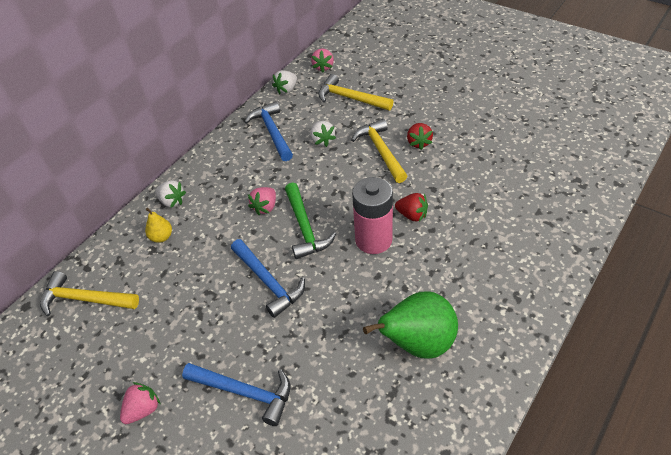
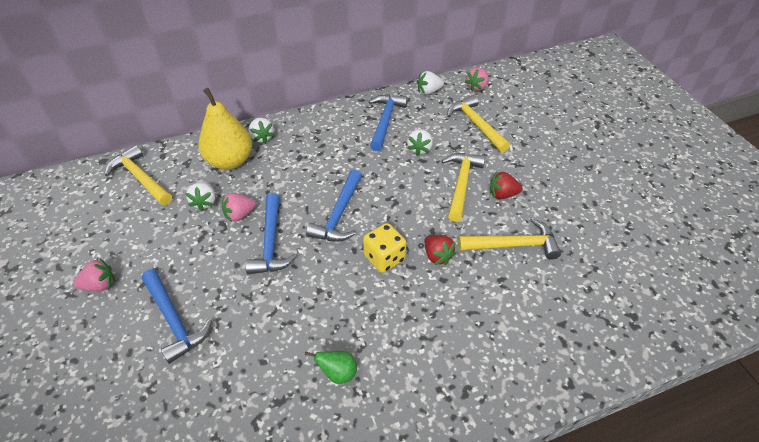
camera: 30 degrees right, 0 degrees up
yellow pear [145,208,172,243] -> yellow pear [198,88,252,170], size x2.13
pink strawberry [248,187,276,215] -> pink strawberry moved to [222,193,256,222]
green hammer [285,182,336,259] -> blue hammer [306,169,362,242]
pink battery [352,177,393,254] -> yellow dice [363,223,406,273]
green pear [363,291,458,358] -> green pear [305,351,357,384], size x0.47
red strawberry [407,123,433,150] -> red strawberry turned 60 degrees clockwise [490,172,522,199]
none -> white strawberry [185,182,215,211]
none -> yellow hammer [458,219,561,260]

